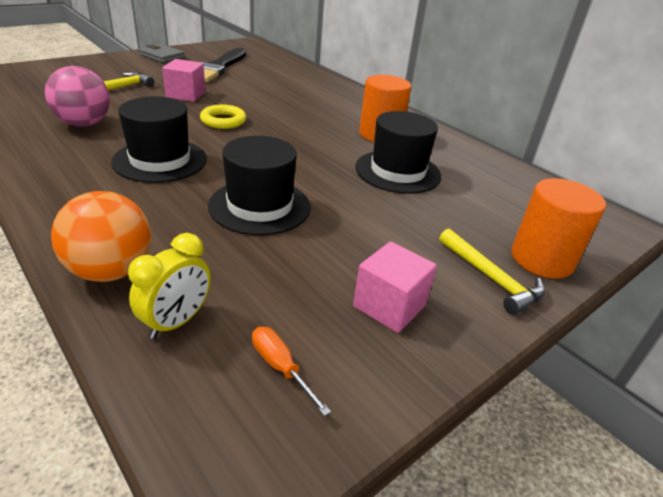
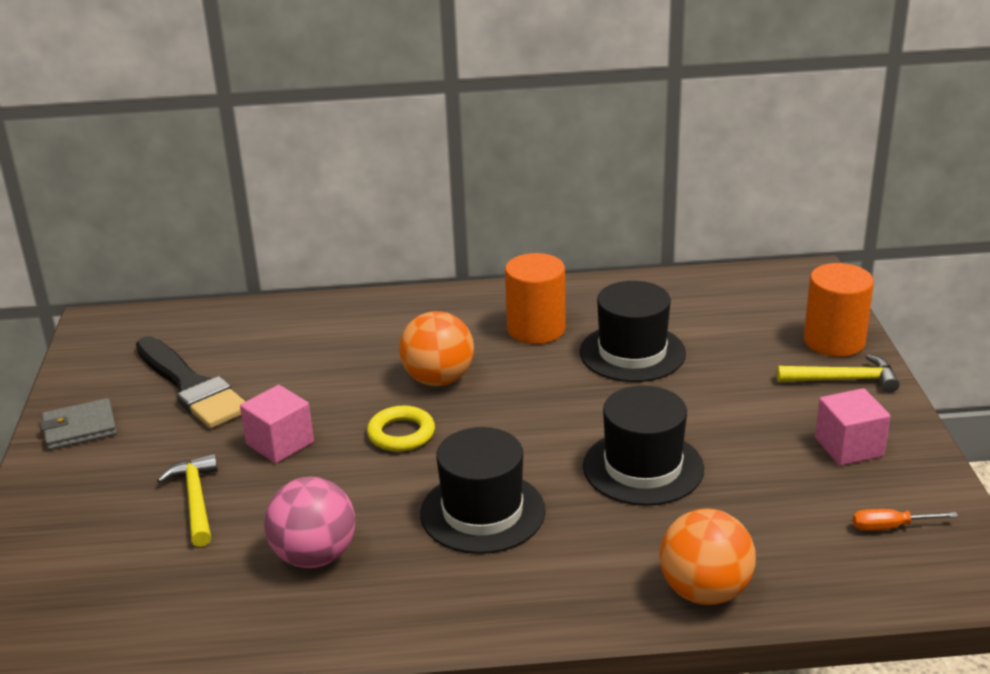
camera: 50 degrees left, 5 degrees down
yellow clock [128,233,211,339] -> none
none -> orange ball [399,311,474,386]

